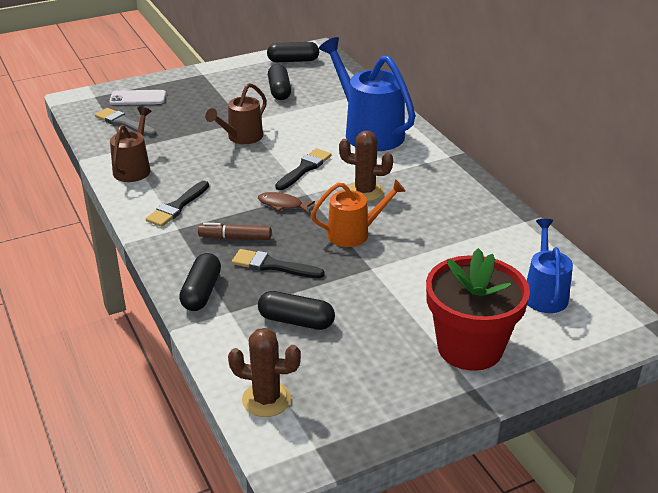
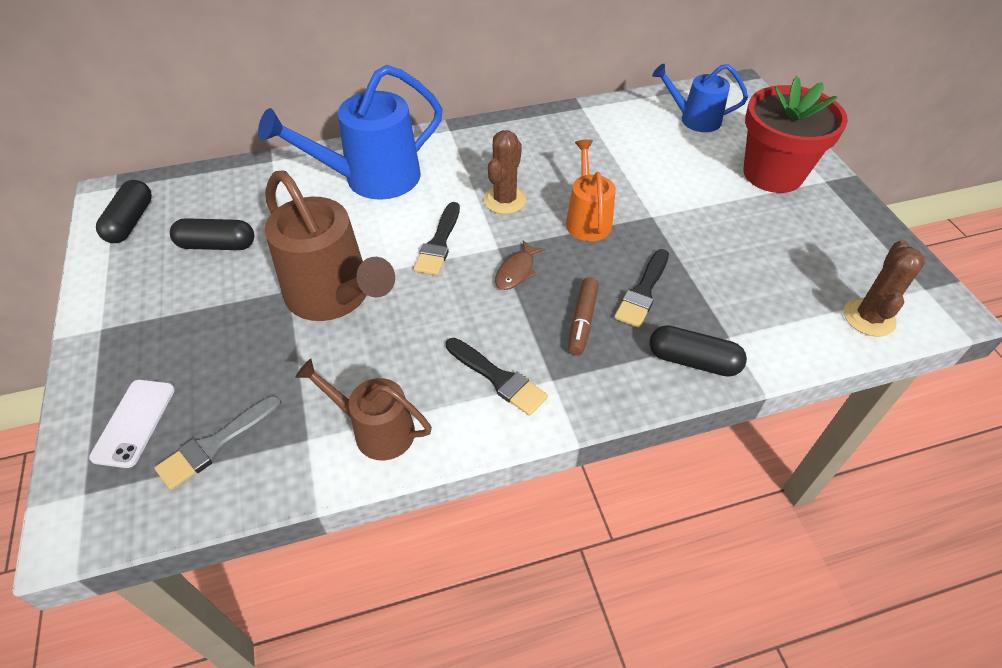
camera: 80 degrees left, 15 degrees up
brown watering can [205,83,267,144] -> brown watering can [265,170,395,321], size x1.70
black capsule [258,291,335,330] -> none
black brush [275,148,331,190] -> black brush turned 120 degrees counterclockwise [414,202,460,275]

